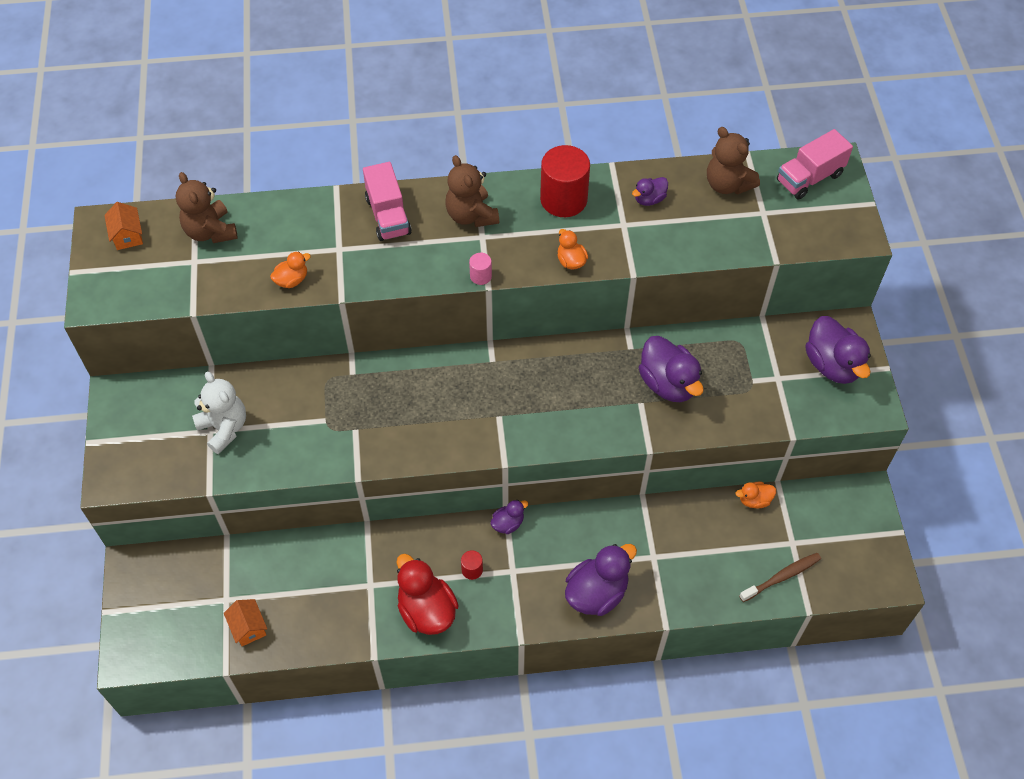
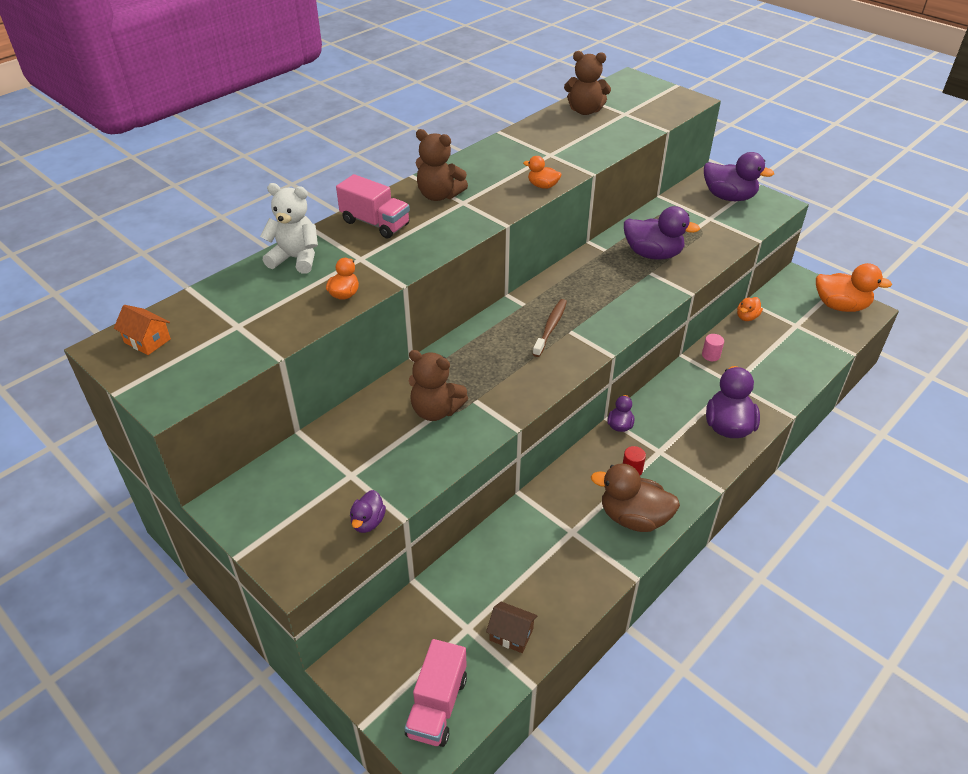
camera: 40 degrees left, 15 degrees down
brown teddy bear [176,172,238,243] -> brown teddy bear moved to [409,350,468,421]
white teddy bear [192,372,246,454] -> white teddy bear moved to [260,183,318,274]
orange house [224,599,267,646] -> brown house [486,602,538,653]
red duck [396,554,459,635] -> brown duck [591,463,680,532]
pink cylinder [469,253,492,285] -> pink cylinder moved to [702,334,724,361]
red cylinder [540,145,590,217] -> none
purple duck [632,177,668,206] -> purple duck moved to [350,490,386,533]
brown toothbrush [739,553,821,602] -> brown toothbrush moved to [533,299,567,357]
pink truck [777,129,853,199] -> pink truck moved to [405,639,467,747]
none -> orange duck [816,263,892,312]

